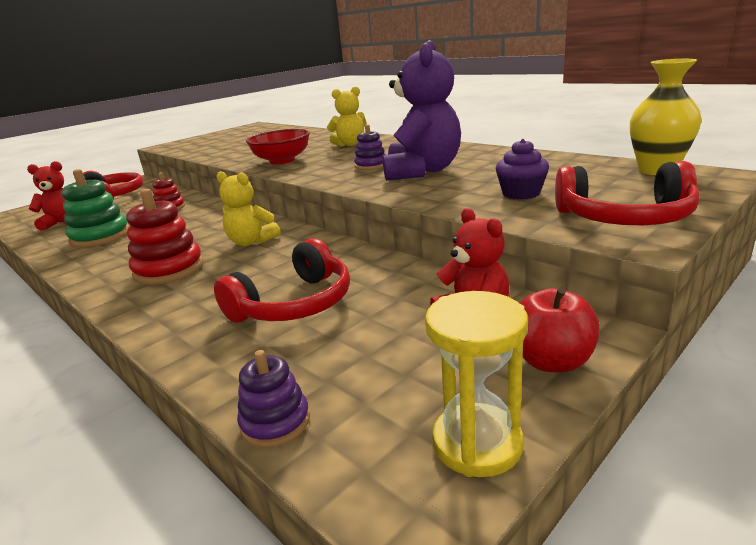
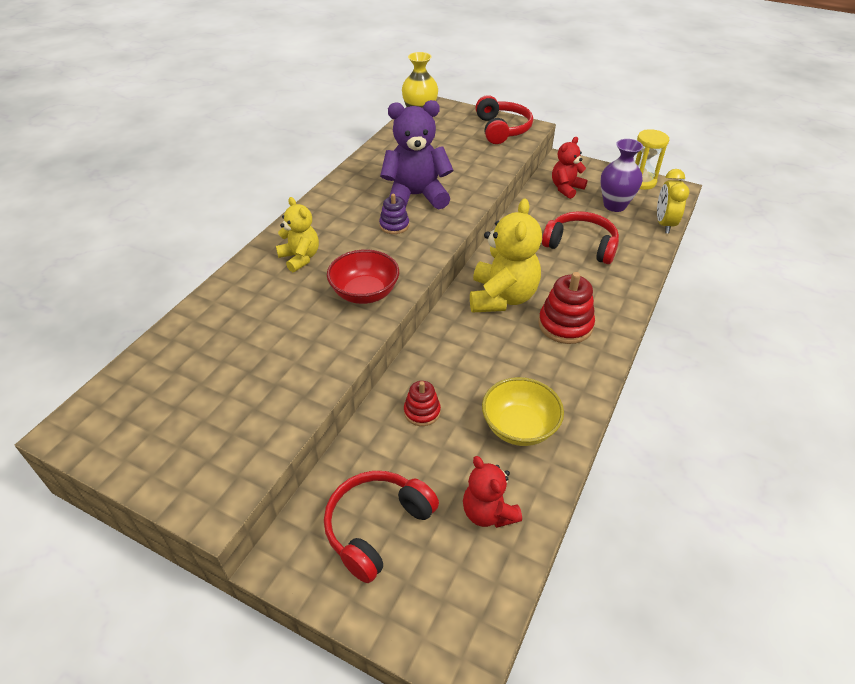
camera: 110 degrees left, 20 degrees up
green stacking toy [62,169,129,248] -> yellow bowl [482,377,564,446]
yellow teddy bear [216,171,280,246] -> yellow teddy bear [470,198,542,313], size x1.68
purple stacking toy [237,350,310,448] -> yellow clock [657,169,690,233]
purple cupcake [496,139,549,200] -> none
red apple [520,288,600,373] -> none
none -> purple vase [601,139,643,212]

